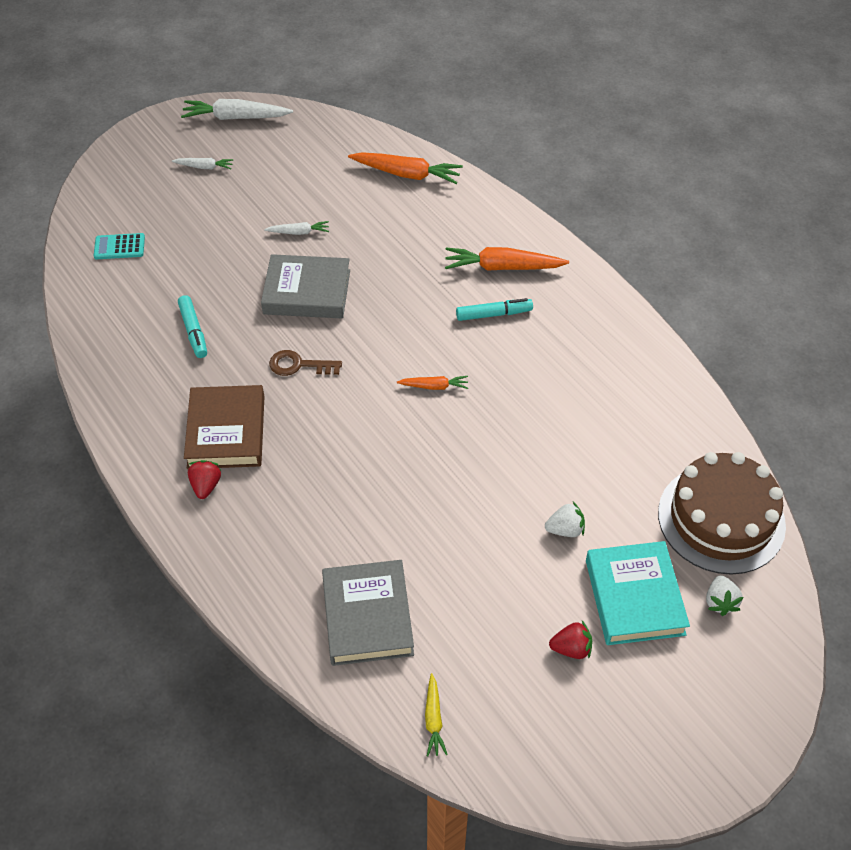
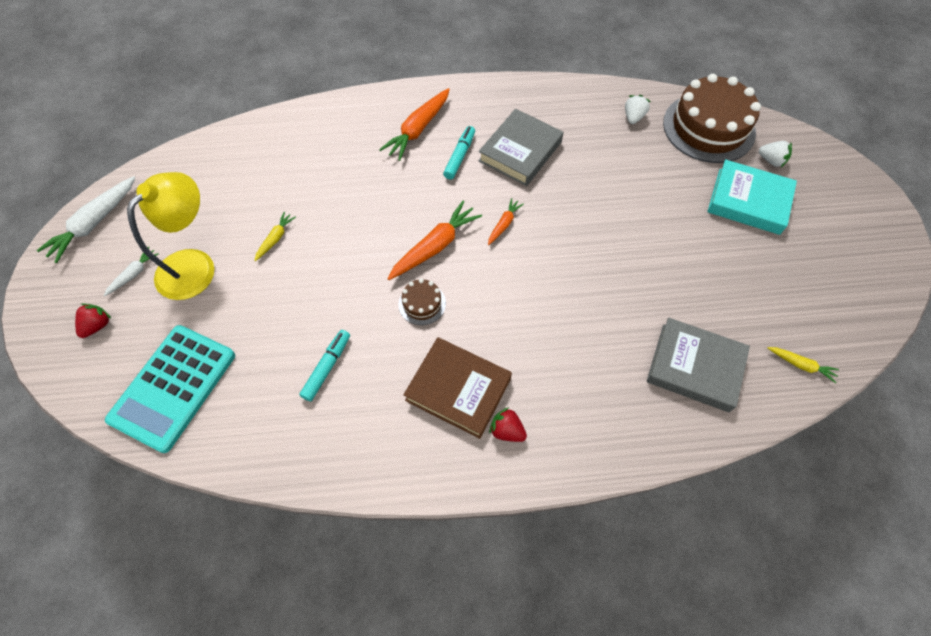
camera: 60 degrees left, 10 degrees up
turquoise calculator [94,233,145,259] -> turquoise calculator [105,325,235,453], size x2.21
turquoise marker [178,295,207,358] -> turquoise marker turned 75 degrees counterclockwise [299,330,350,401]
grey book [261,254,350,318] -> grey book moved to [478,109,563,186]
white carrot [264,221,329,235] -> yellow carrot [254,212,296,261]
brown key [269,350,342,376] -> brown cake [399,279,446,325]
orange carrot [348,152,463,184] -> orange carrot moved to [387,201,482,280]
white strawberry [545,502,585,537] -> white strawberry moved to [625,95,651,124]
red strawberry [549,621,592,659] -> red strawberry moved to [75,303,111,338]
none -> yellow lamp [127,172,214,300]

